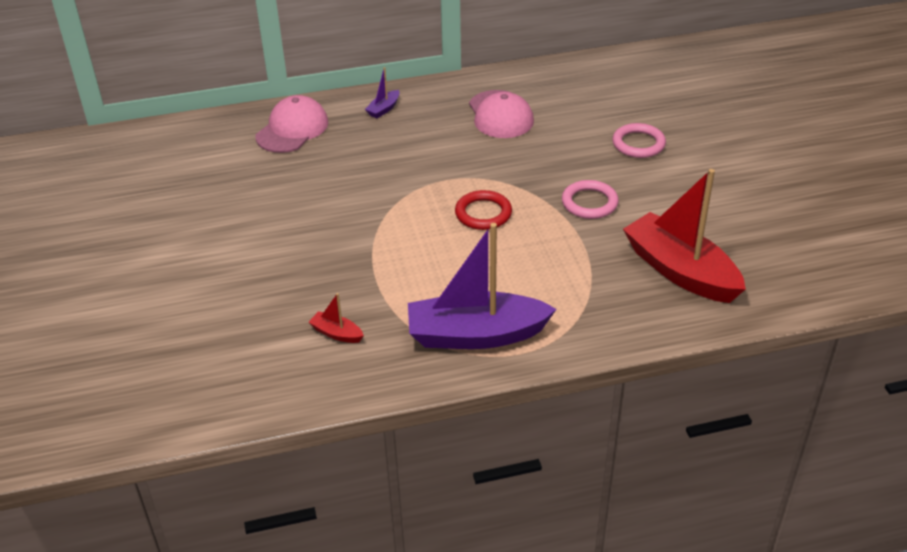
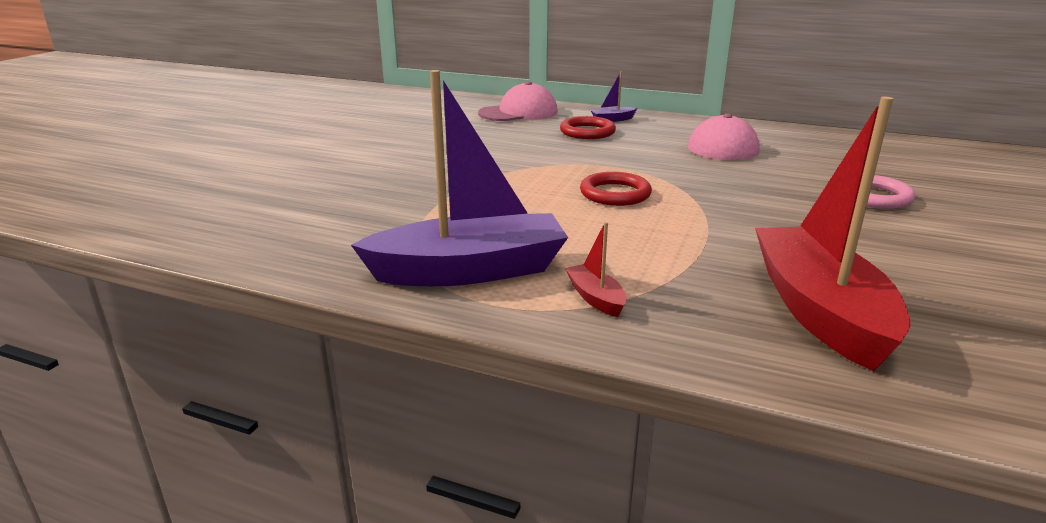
camera: 35 degrees right, 15 degrees down
red boat [309,293,364,343] -> red boat moved to [565,222,626,317]
purple boat [408,223,557,349] -> purple boat turned 135 degrees clockwise [351,70,568,286]
pink ring [562,180,619,219] -> none
none -> red ring [560,116,616,139]

